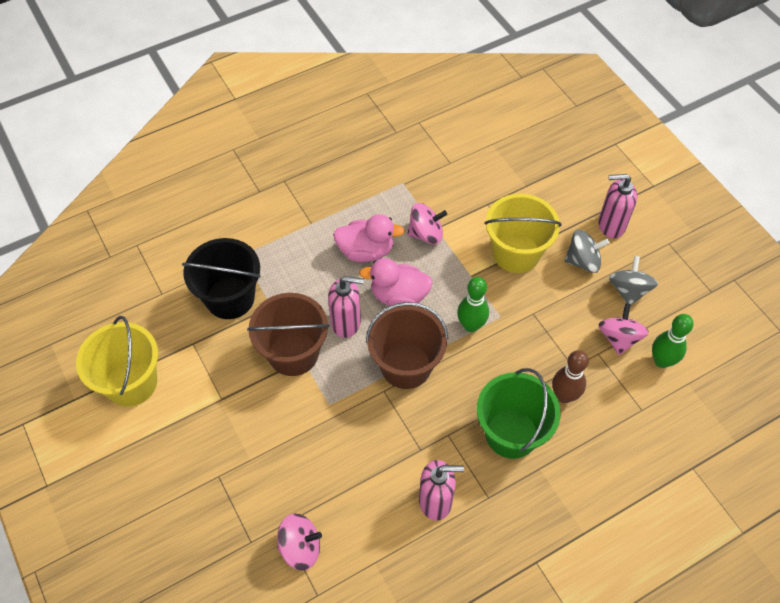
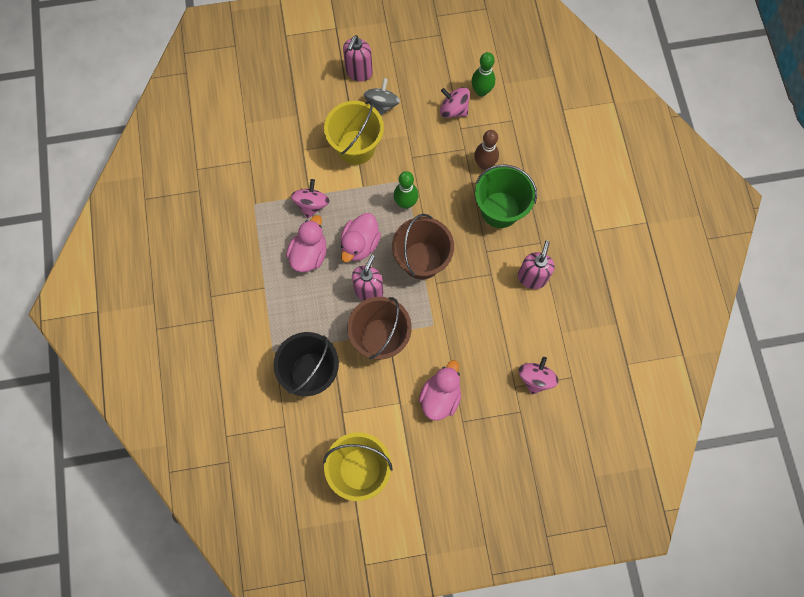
camera: 70 degrees left, 15 degrees up
grey spinning top [609,256,658,306] -> none
none -> pink duck [419,360,461,421]

